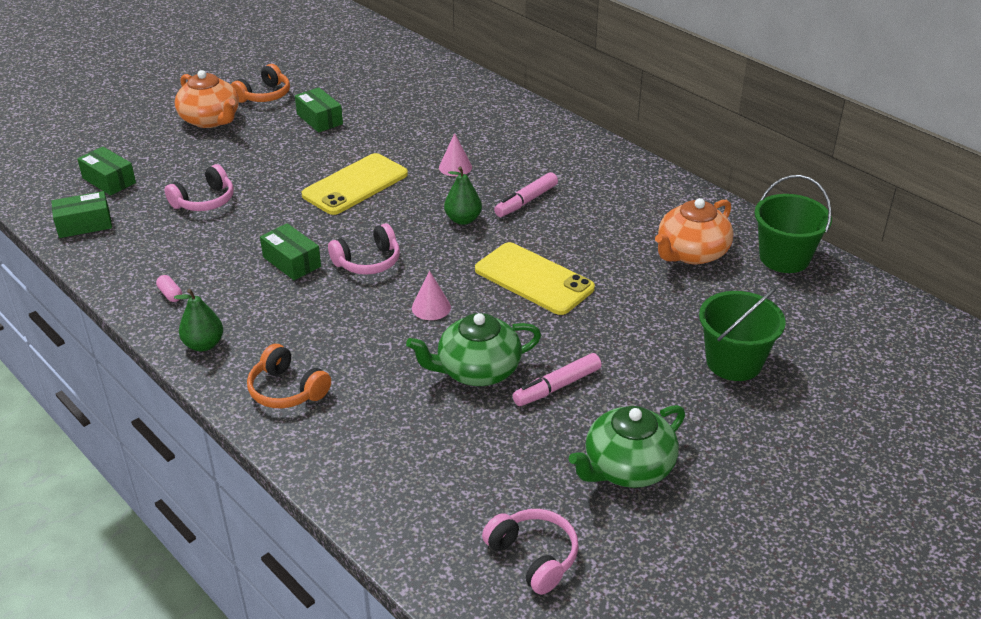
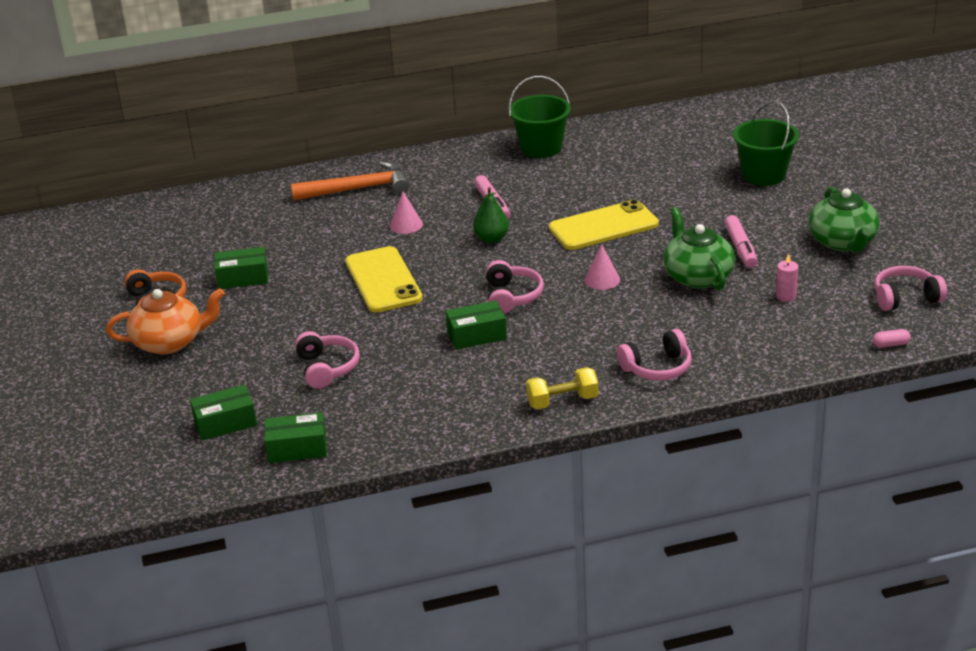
camera: 60 degrees left, 5 degrees down
green box [51,191,112,238] -> green box turned 75 degrees clockwise [264,412,327,463]
pink capsule [156,275,182,302] -> pink capsule moved to [873,329,911,348]
green pear [174,289,223,351] -> yellow dumbbell [526,367,599,409]
orange headphones [247,344,331,408] -> pink headphones [617,329,692,381]
green teapot [406,313,541,386] -> green teapot turned 150 degrees clockwise [663,207,735,290]
orange teapot [655,198,733,264] -> none
green bucket [754,175,832,273] -> green bucket moved to [508,76,571,158]
none -> orange hammer [291,161,410,201]
none -> pink candle [776,254,798,302]

